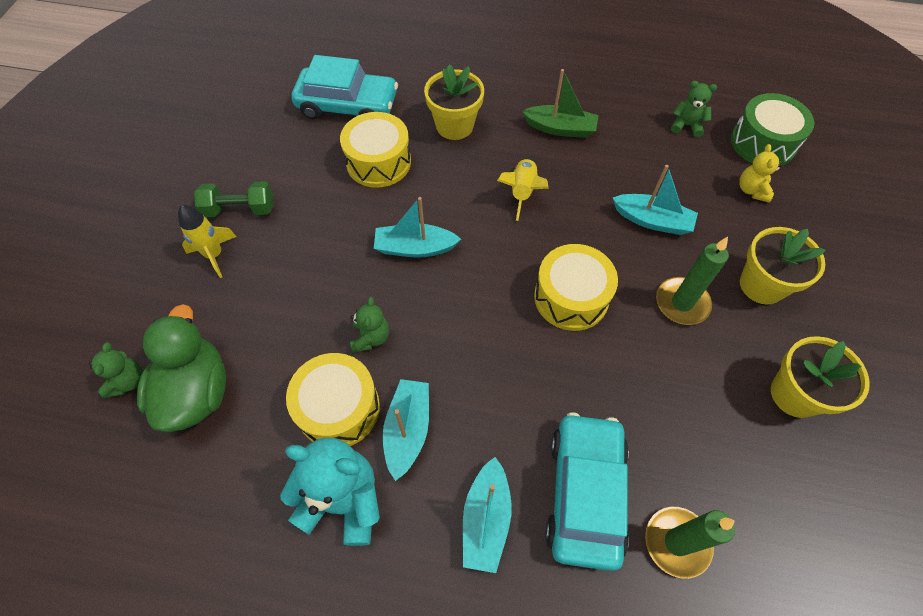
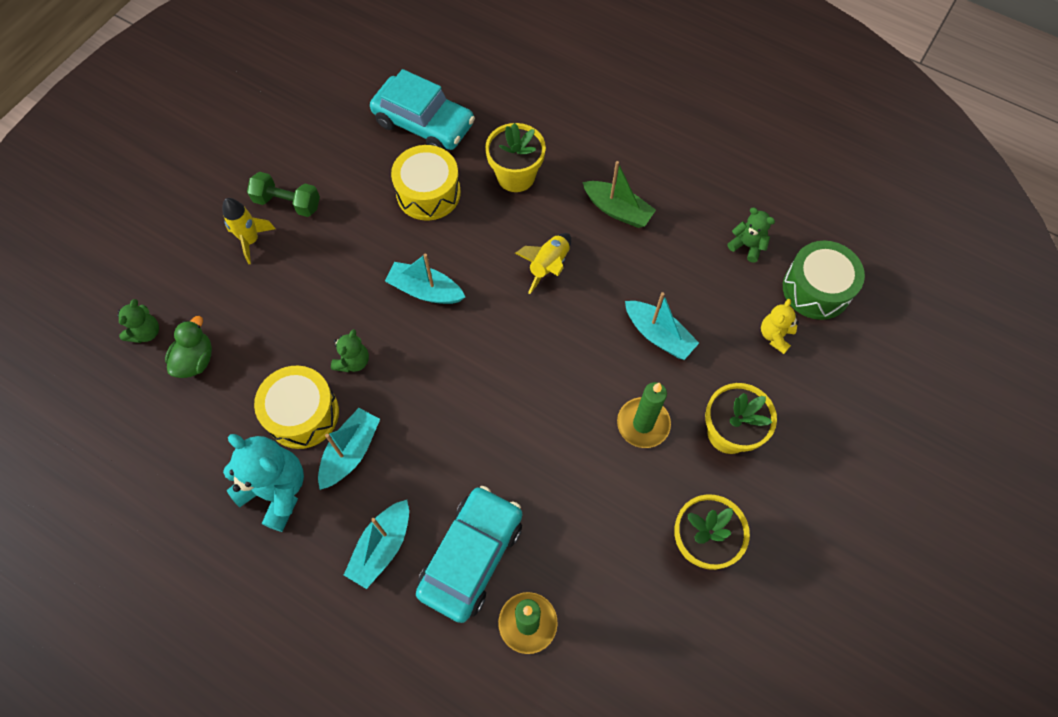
camera: 20 degrees right, 5 degrees up
green duck [137,304,226,432] -> green duck [165,316,212,378], size x0.61
yellow drum [534,244,618,331] -> none

